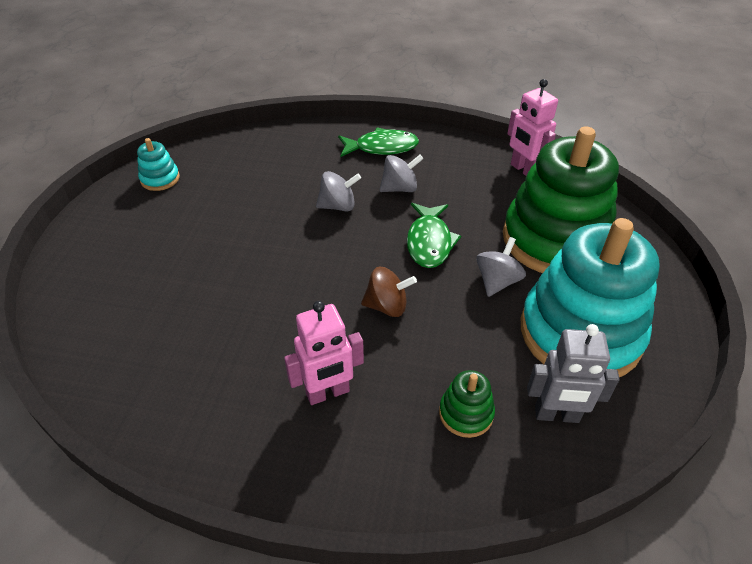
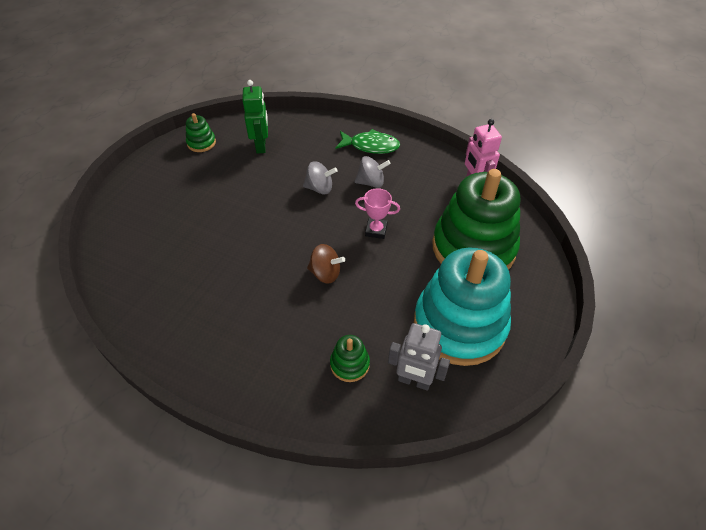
camera: 15 degrees right, 5 degrees up
turquoise stacking toy [137,138,180,191] -> green stacking toy [186,113,216,152]
pink robot [284,301,364,405] -> none
green fish [407,203,461,268] -> pink trophy [355,188,400,239]
grey spinning top [476,237,526,297] -> none
none -> green robot [242,80,268,154]

